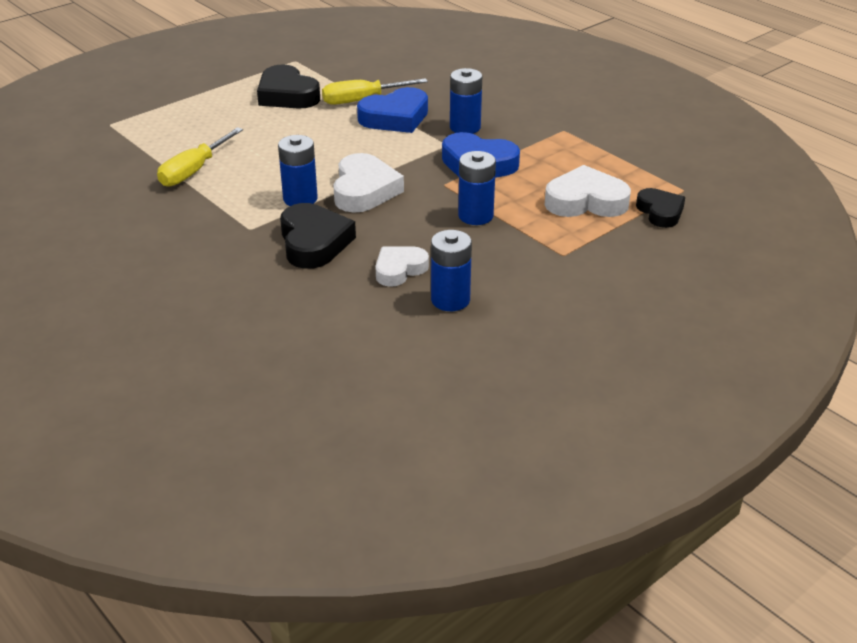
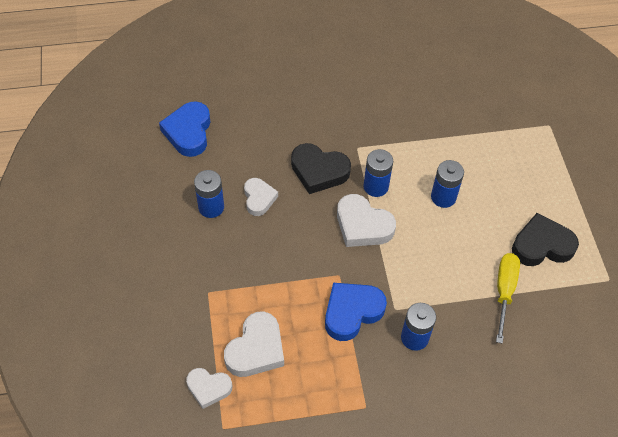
camera: 120 degrees right, 20 degrees up
yellow screwdriver [157,127,243,187] -> none
blue heart [357,87,428,133] -> blue heart moved to [159,101,211,157]
blue battery [458,151,496,225] -> blue battery moved to [431,160,464,208]
black heart [636,188,685,228] -> white heart [186,368,232,409]

